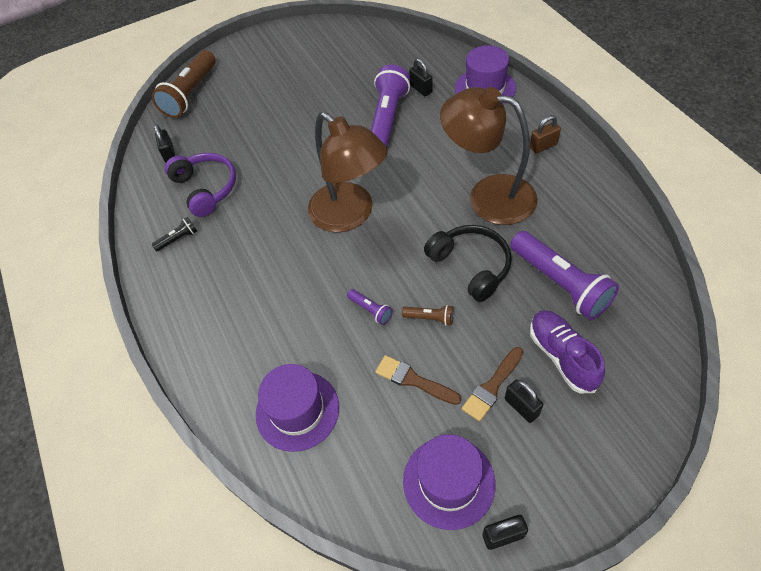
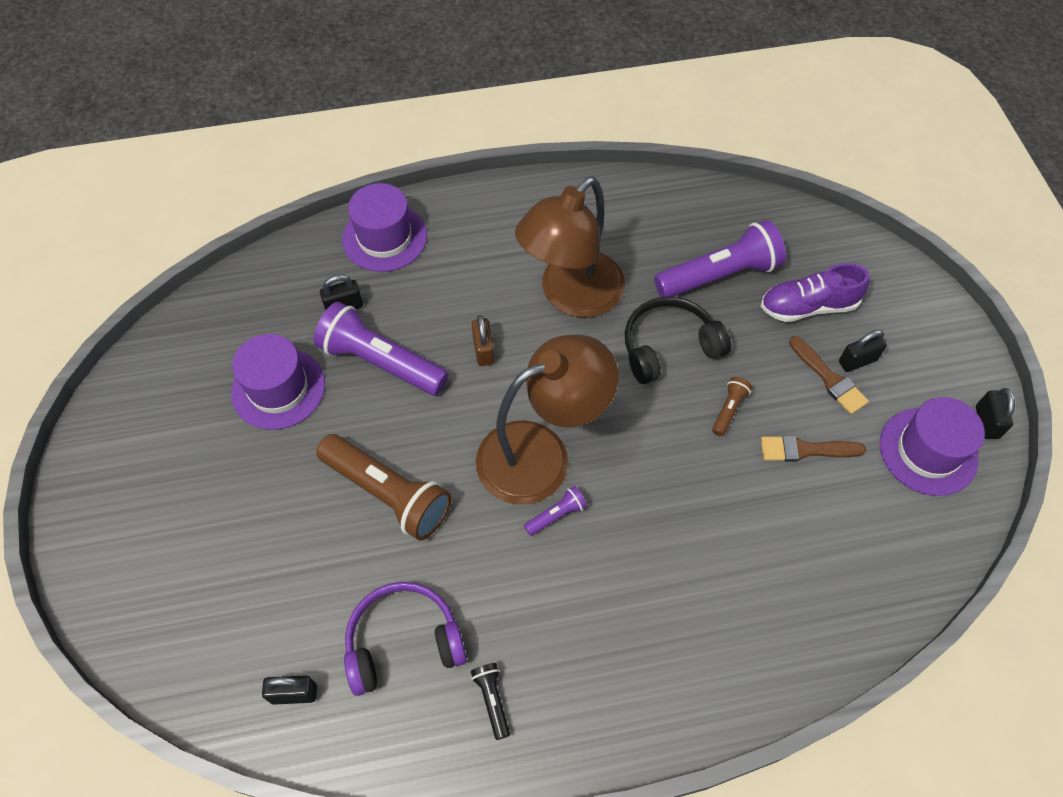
camera: 80 degrees left, 5 degrees up
brown flashlight [152,50,216,118] -> brown flashlight moved to [316,434,452,541]
purple hat [256,364,339,452] -> purple hat moved to [231,334,325,430]
purple flashlight [347,289,393,325] -> purple flashlight moved to [524,486,587,536]
brown brush [375,355,461,405] -> brown brush turned 45 degrees clockwise [761,435,866,462]
brown padlock [530,115,561,153] -> brown padlock moved to [472,315,494,366]

